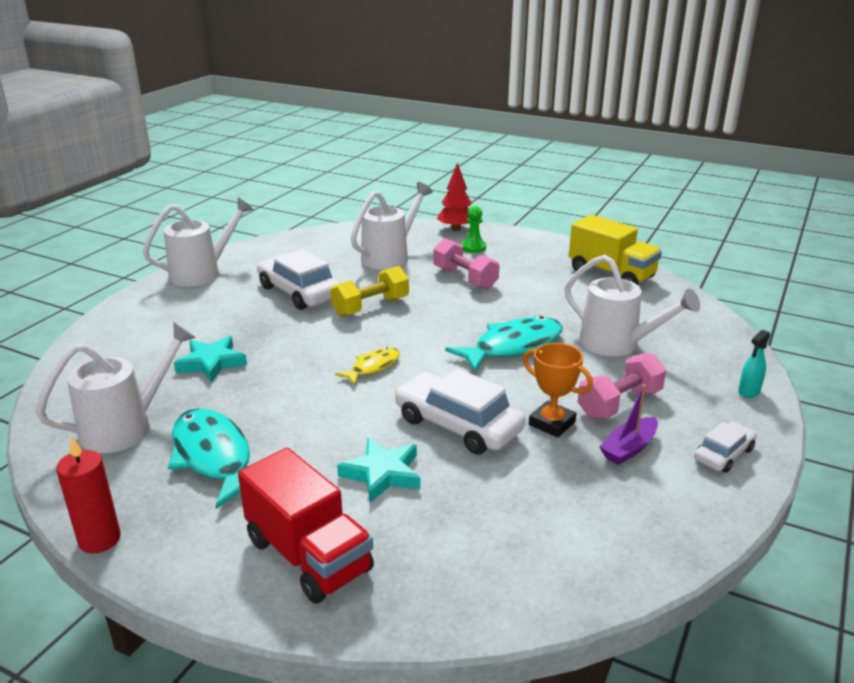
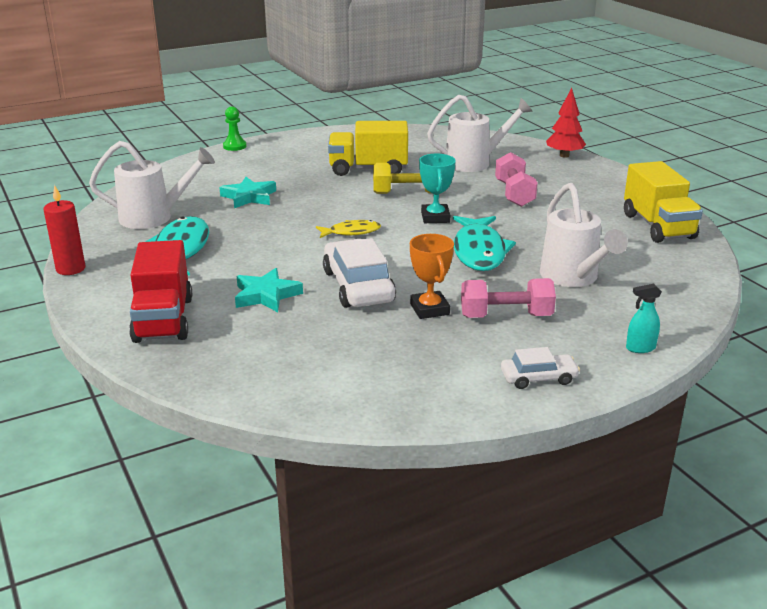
camera: 35 degrees right, 0 degrees up
white watering can [143,197,254,287] -> none
white car [257,249,340,310] -> yellow truck [328,121,408,176]
turquoise fish [445,316,563,372] -> turquoise fish turned 90 degrees clockwise [453,216,516,271]
green pawn [462,206,486,253] -> green pawn moved to [223,106,247,151]
purple boat [599,384,658,465] -> none
none -> turquoise trophy [419,154,456,223]

